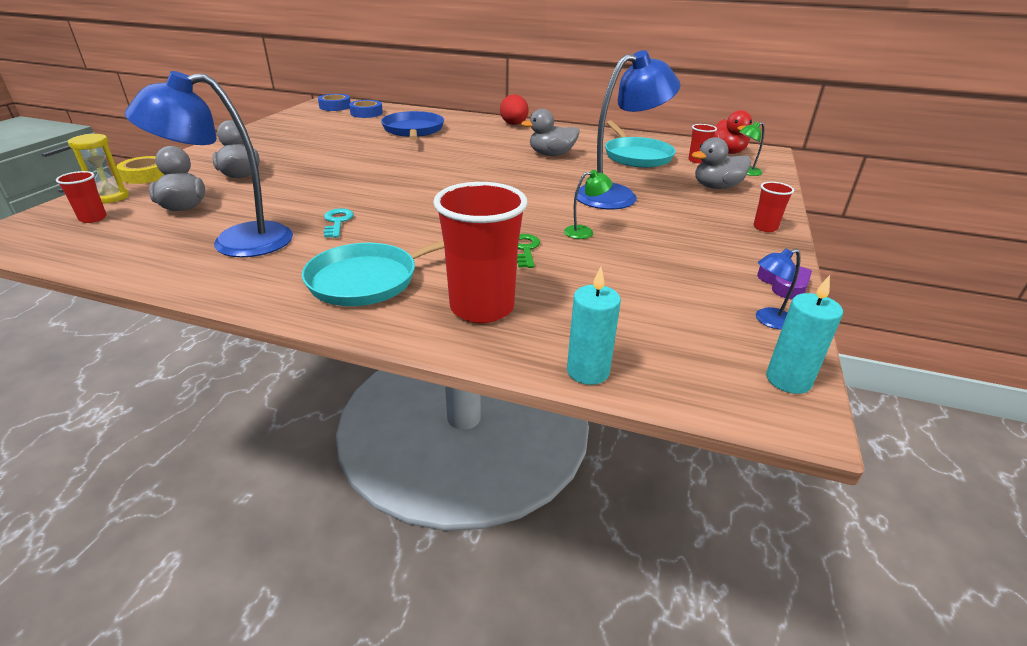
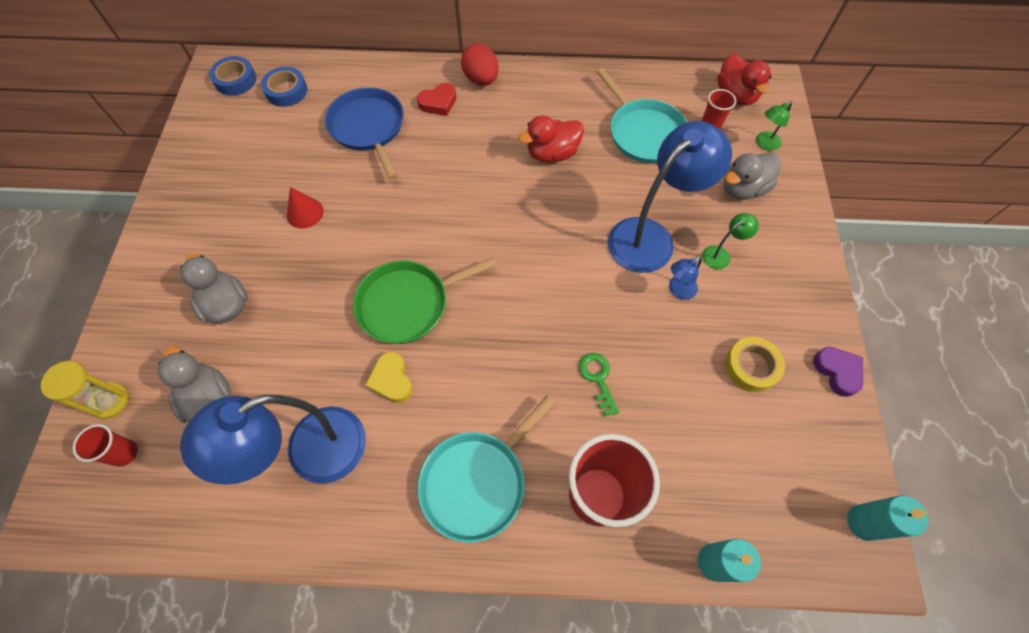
camera: 15 degrees left, 30 degrees up
yellow tape [117,156,165,184] -> yellow tape moved to [725,337,785,392]
turquoise key [324,208,354,238] -> yellow heart [366,352,413,403]
grey duck [521,109,580,156] -> red duck [519,115,584,163]
green lamp [564,170,612,239] -> green lamp moved to [702,213,759,270]
red cup [754,182,794,232] -> none
blue lamp [756,248,801,330] -> blue lamp moved to [669,256,702,300]
none -> red cone [287,187,324,228]
none -> green pan [353,257,496,344]
none -> red heart [417,83,456,116]

